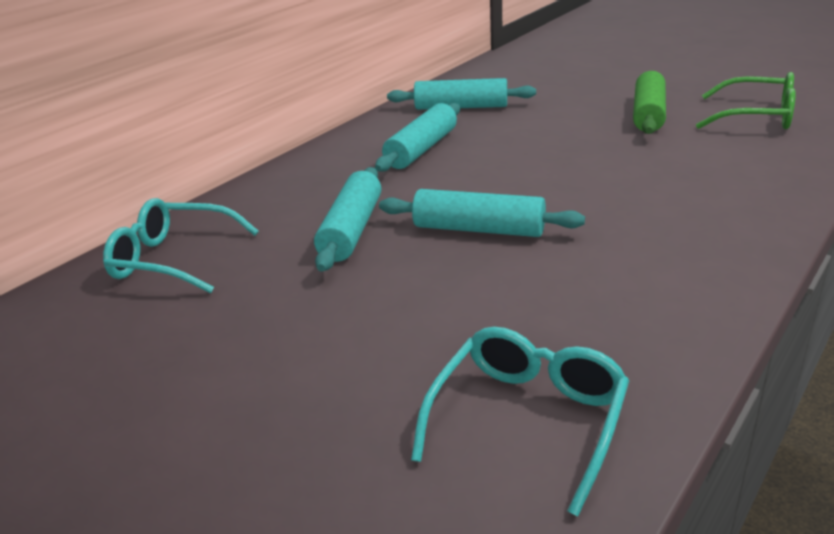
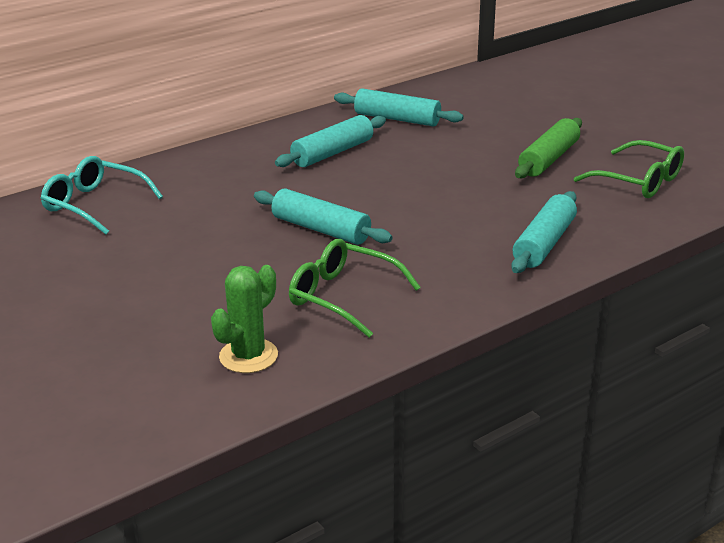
camera: 15 degrees right, 0 degrees up
turquoise rolling pin [314,167,381,272] -> turquoise rolling pin moved to [511,191,577,273]
turquoise glasses [411,327,629,517] -> green cactus [211,265,278,373]
none -> green glasses [289,239,421,338]

